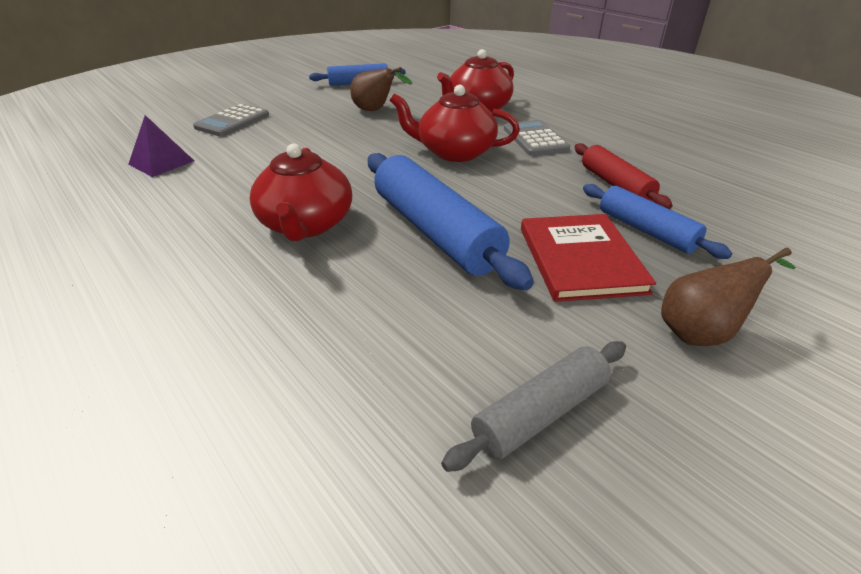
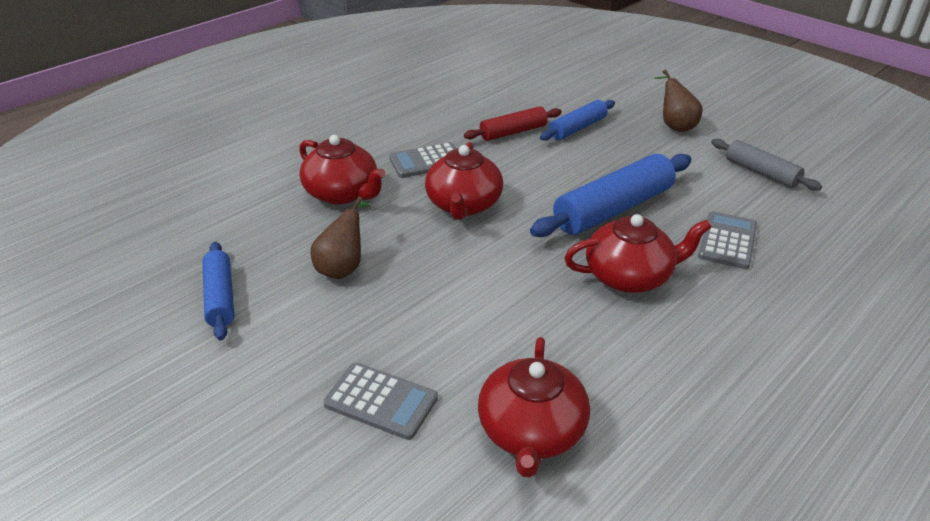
camera: 95 degrees left, 0 degrees up
purple pyramid [128,115,194,177] -> red teapot [478,337,590,478]
red book [521,214,656,302] -> none
none -> grey calculator [698,211,757,269]

